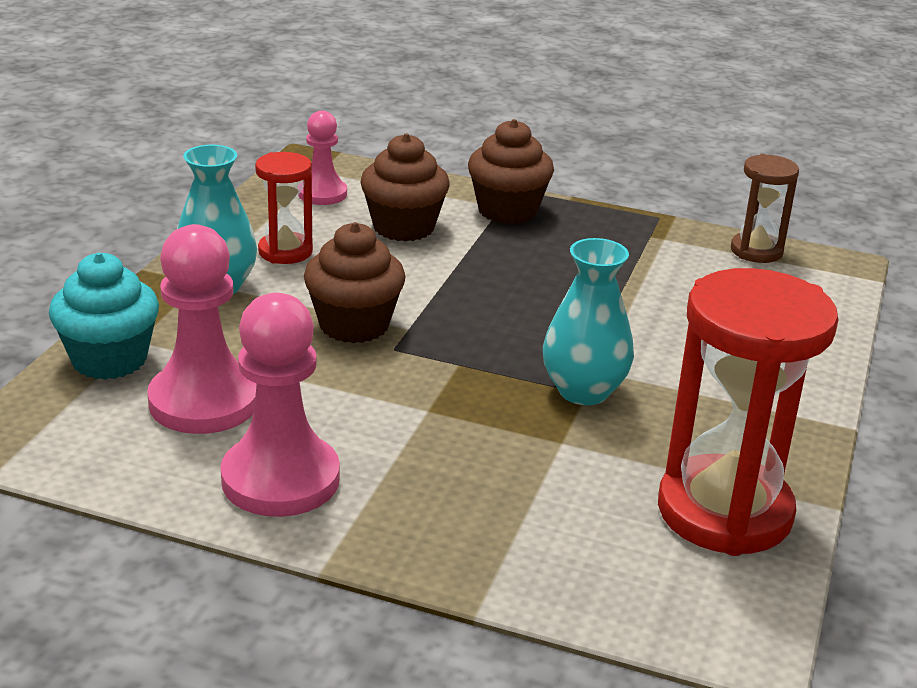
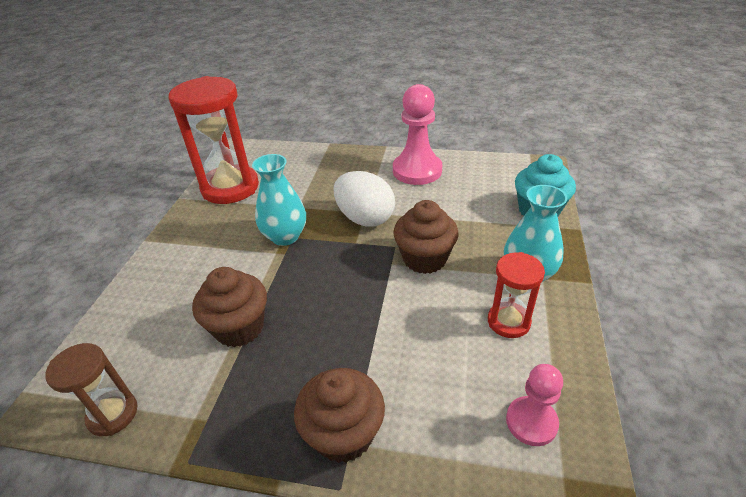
camera: 175 degrees right, 10 degrees up
pink pawn [147,224,257,434] -> none
brown cupcake [361,134,450,242] -> brown cupcake moved to [192,267,267,347]
none -> white egg [334,171,395,227]

